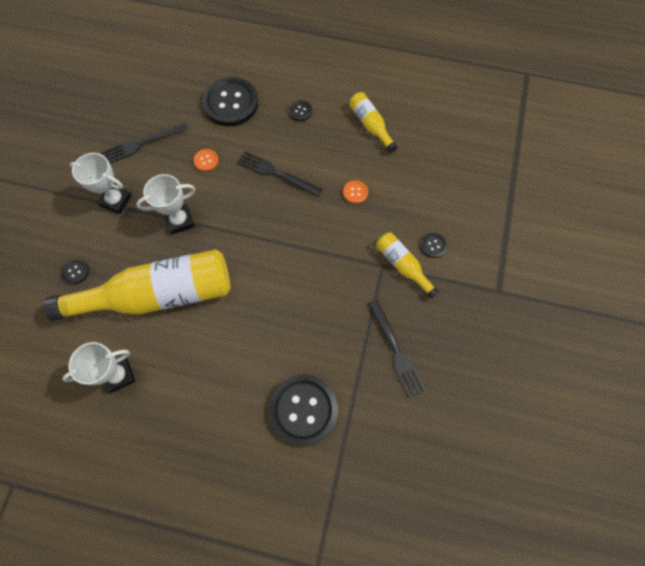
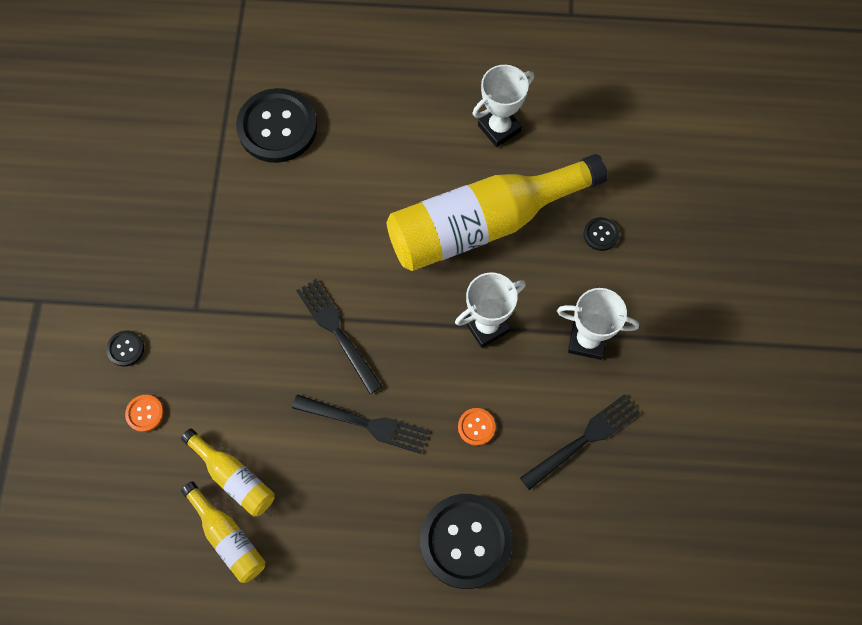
camera: 170 degrees right, 0 degrees up
black button [289,100,312,121] -> none
orange button [343,180,368,204] -> orange button moved to [125,395,164,432]
black fork [368,300,426,398] -> black fork moved to [296,279,382,394]
yellow bottle [376,232,439,299] -> yellow bottle moved to [181,428,274,516]

